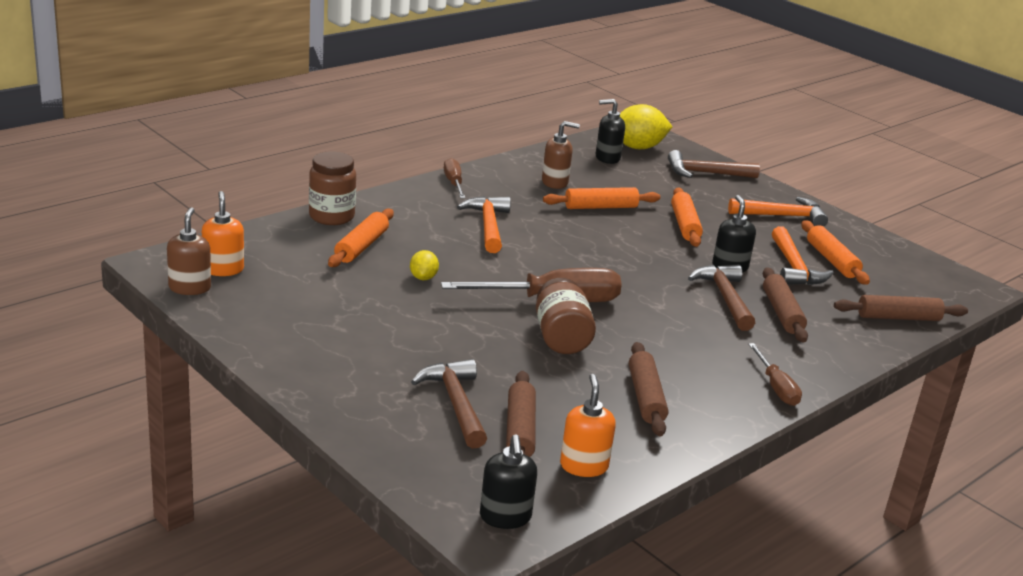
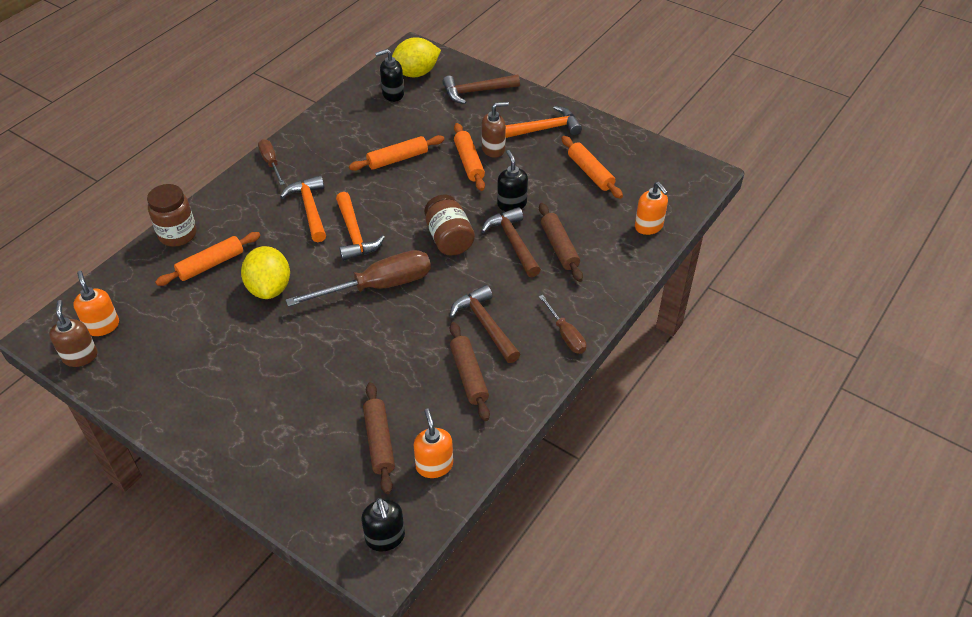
camera: 10 degrees left, 20 degrees up
orange rolling pin [328,209,394,267] -> orange rolling pin turned 45 degrees clockwise [155,232,260,286]
yellow lemon [410,250,439,280] -> yellow lemon [241,246,290,299], size x1.97
brown hammer [411,359,487,449] -> brown hammer moved to [450,285,520,363]
brown jar [536,278,596,354] -> brown jar moved to [424,194,475,255]
brown soap dispenser [542,121,580,189] -> brown soap dispenser moved to [482,102,509,158]
orange hammer [772,226,834,285] -> orange hammer moved to [336,192,385,261]
brown rolling pin [834,295,968,321] -> orange soap dispenser [635,182,668,235]

